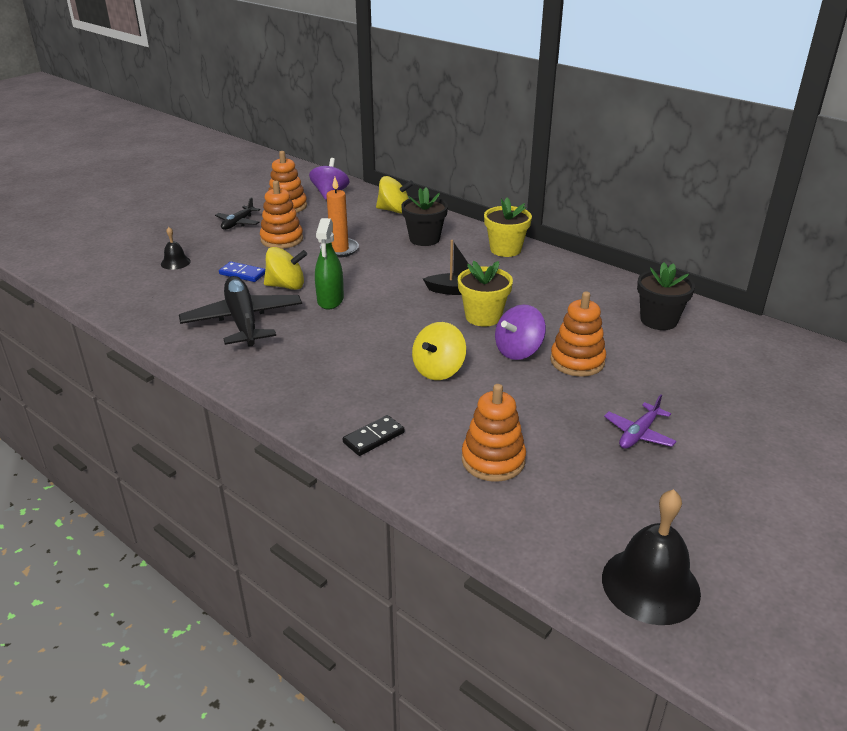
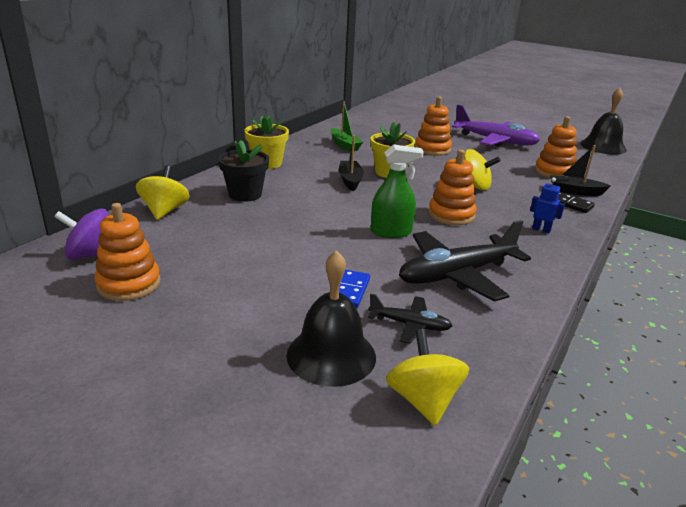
camera: 100 degrees left, 5 degrees down
black bell [161,227,191,270] -> black bell [286,250,376,387], size x1.95
black plane [215,197,260,230] -> black plane moved to [368,293,453,344]
orange stacking toy [260,181,303,249] -> orange stacking toy moved to [428,150,477,225]
yellow spinning top [264,247,307,290] -> yellow spinning top moved to [386,329,469,426]
orange candle [320,177,359,258] -> none
purple spinning top [495,304,546,360] -> none
purple plane [604,394,677,449] -> purple plane [452,105,540,147], size x1.96
black flower pot [637,262,695,330] -> none
none -> green boat [330,101,363,152]
none -> blue robot [530,178,565,234]
none -> black boat [550,145,611,196]

